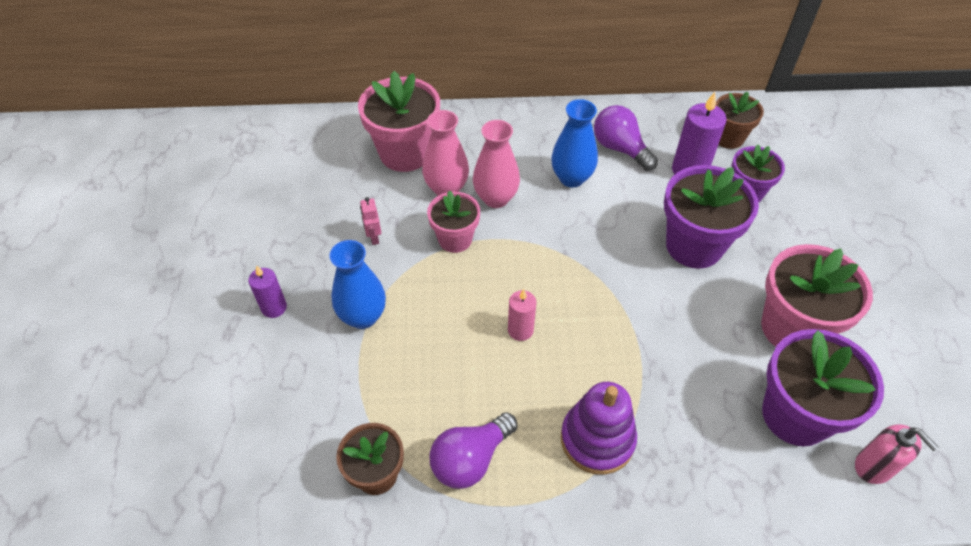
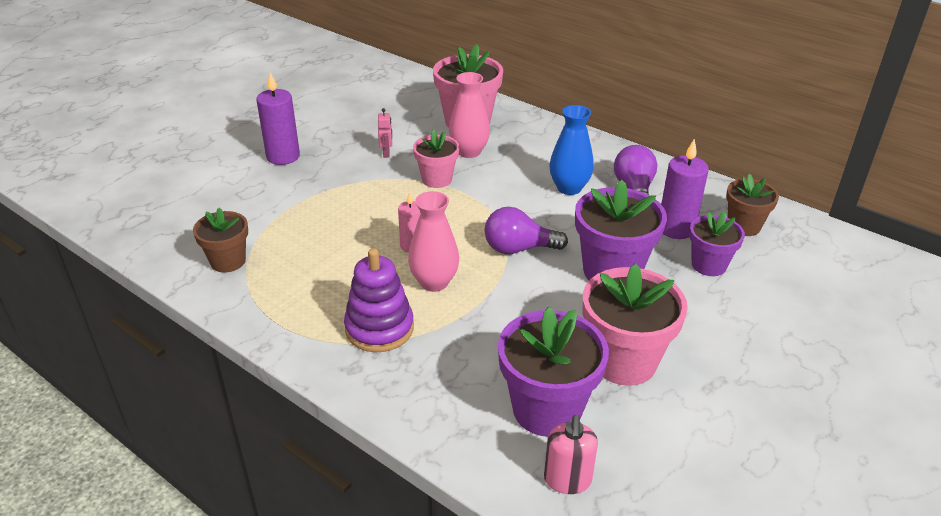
camera: 40 degrees right, 15 degrees down
purple candle [248,265,287,318] -> purple candle [256,72,300,165], size x1.63
blue vase [329,240,386,329] -> none
pink robot [360,197,382,245] -> pink robot turned 150 degrees clockwise [378,108,392,158]
purple light bulb [430,412,518,489] -> purple light bulb moved to [485,207,568,254]
pink vase [473,120,520,208] -> pink vase moved to [408,191,459,292]

